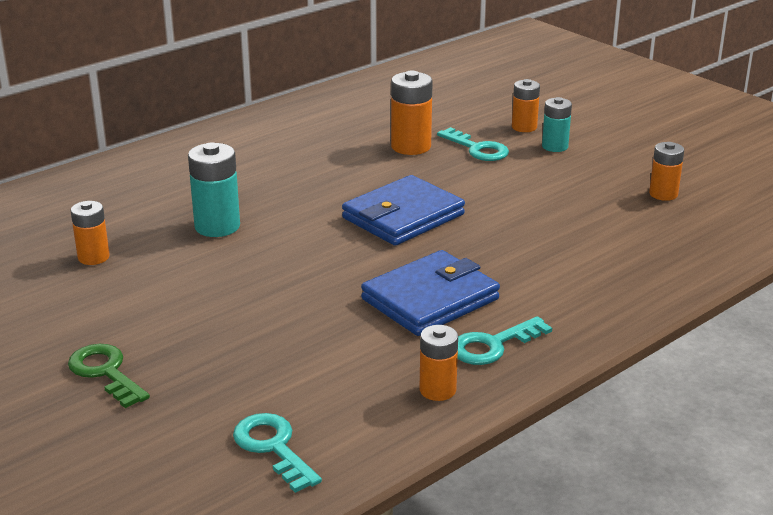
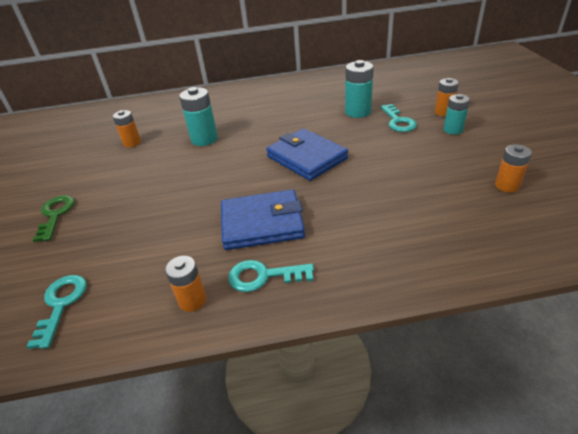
camera: 35 degrees right, 10 degrees up
blue wallet [342,175,465,246] -> blue wallet turned 60 degrees clockwise [266,129,348,181]
orange battery [391,71,433,155] -> turquoise battery [345,60,374,118]

